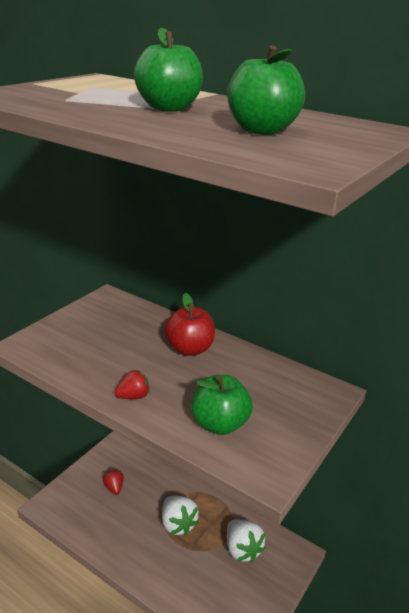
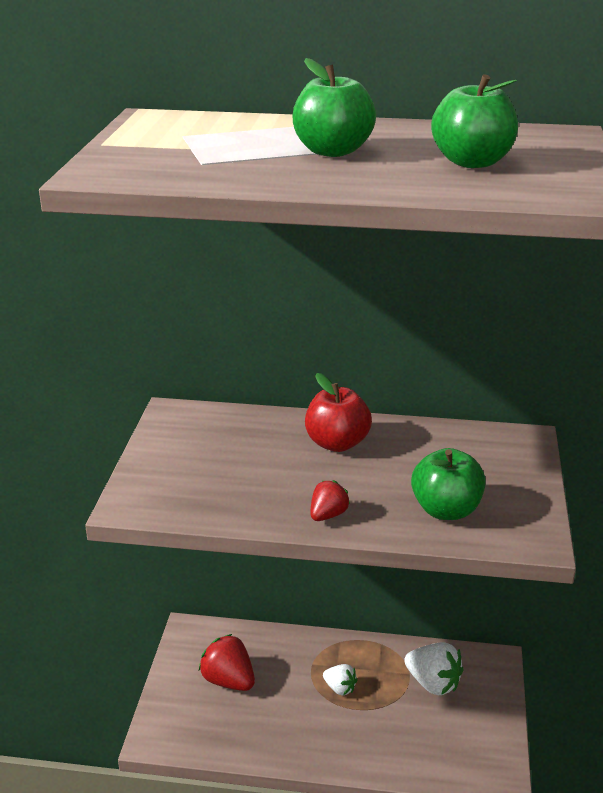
camera: 25 degrees left, 0 degrees up
red strawberry [103,470,124,495] -> red strawberry [199,634,255,691], size x1.69
white strawberry [162,496,199,536] -> white strawberry [323,664,357,696], size x0.59

